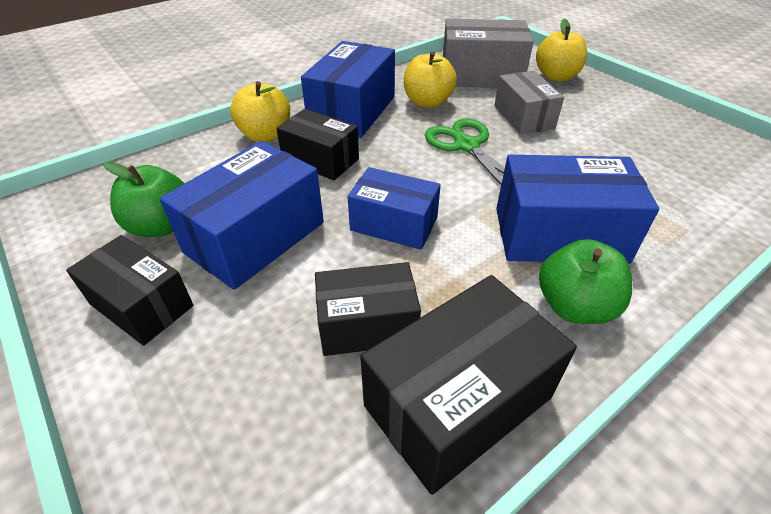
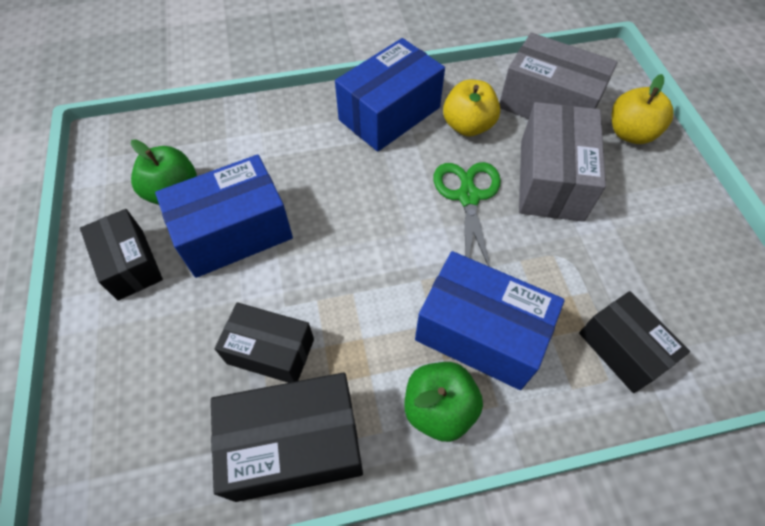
camera: 25 degrees right, 15 degrees up
yellow apple [230,81,290,142] -> none
black box [276,109,359,180] -> black box moved to [579,291,690,393]
blue box [347,167,441,250] -> none
grey box [494,71,564,135] -> grey box [519,102,606,222], size x1.52

